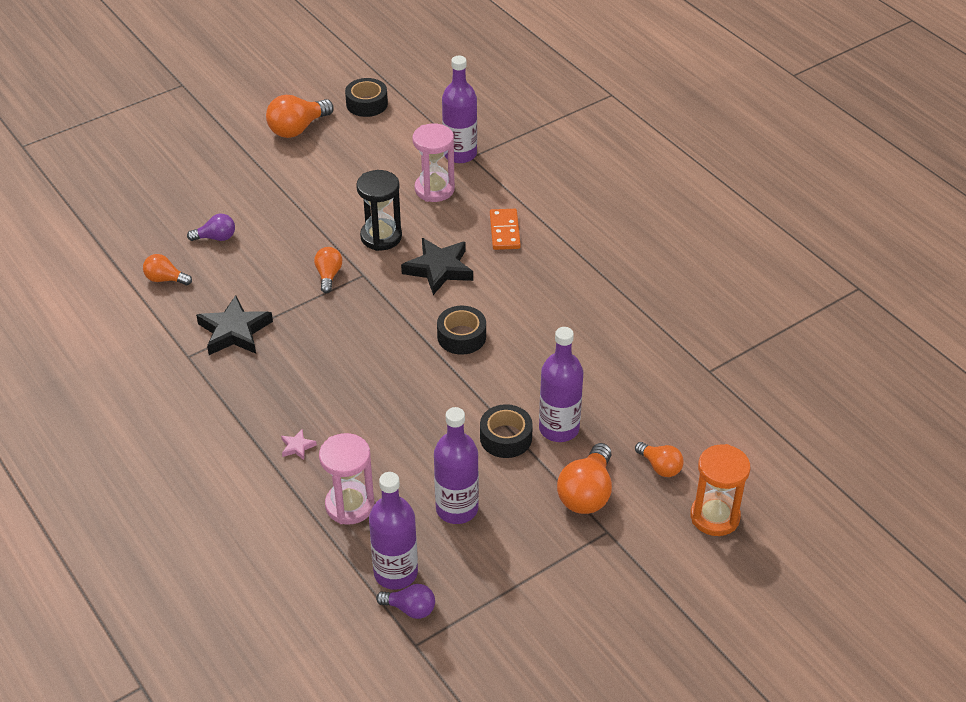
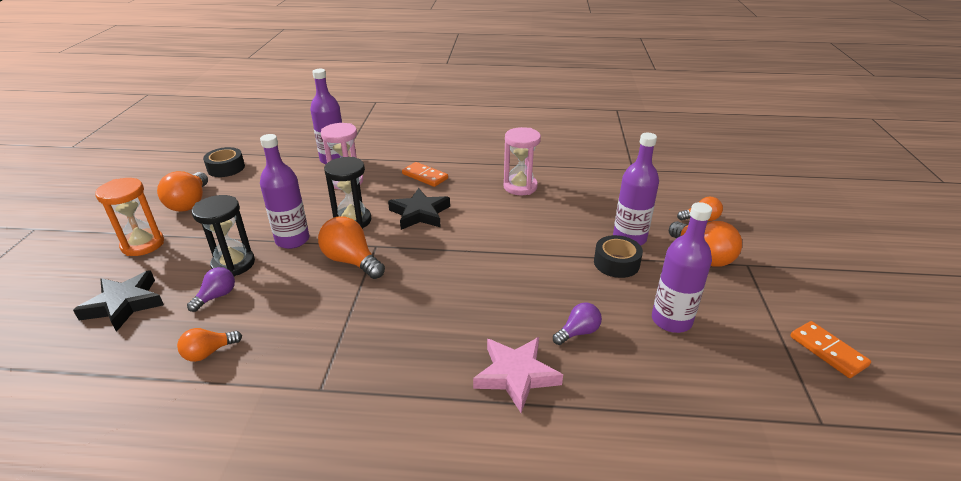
camera: 50 degrees left, 10 degrees down
black star [196,295,273,355] -> black star moved to [73,270,164,332]
pink star [281,430,317,460] -> pink star [473,337,563,413], size x2.23
orange light bulb [314,247,342,293] -> orange light bulb [318,217,385,279], size x1.68
pink hourglass [319,433,374,525] -> pink hourglass moved to [504,127,541,195]
purple bottle [369,472,418,590] -> purple bottle moved to [260,134,310,249]
purple light bulb [376,584,435,619] -> purple light bulb moved to [553,303,602,345]
black tape [437,306,486,355] -> none
orange hourglass [690,444,750,536] -> orange hourglass moved to [95,178,164,256]
none -> black hourglass [192,195,255,276]
none -> orange domino [790,321,871,378]

